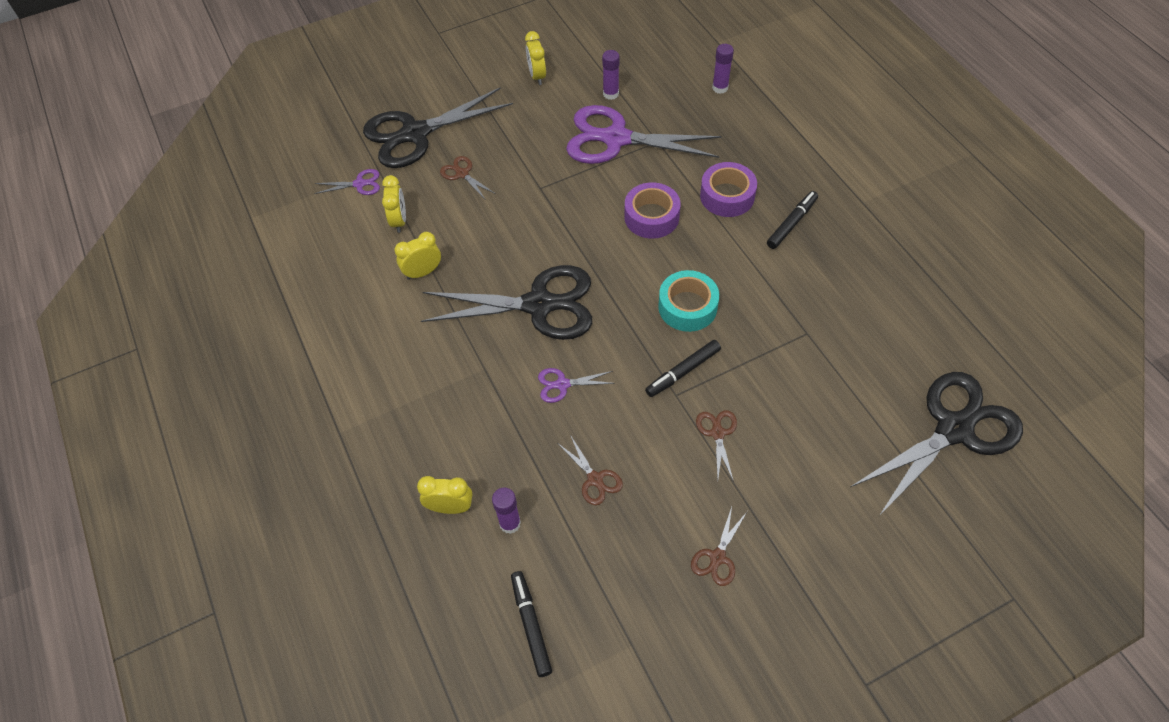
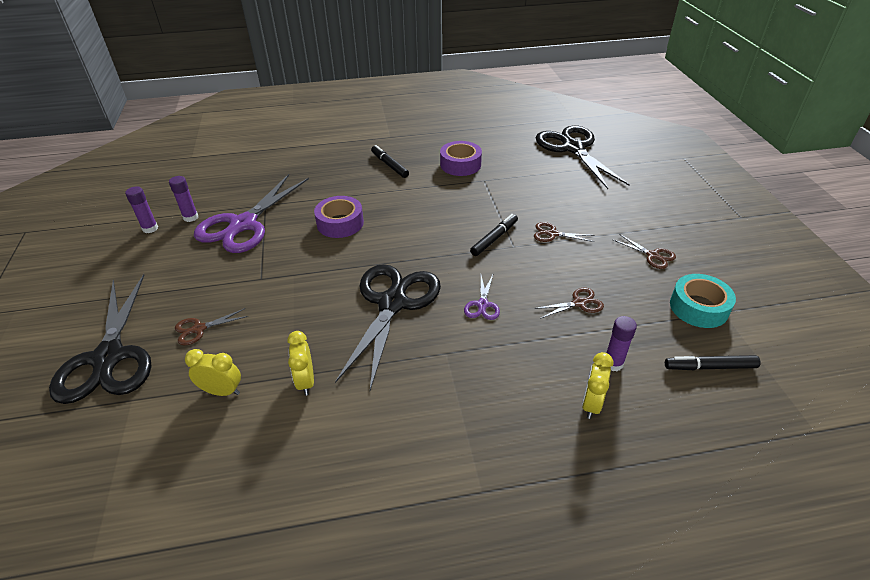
camera: 75 degrees left, 15 degrees down
purple scissors [314,169,380,195] -> none
yellow clock [525,31,546,85] -> none
black marker [645,340,721,397] -> black marker turned 120 degrees counterclockwise [470,214,518,256]
turquoise tape [658,270,719,332] -> turquoise tape moved to [670,274,736,328]
purple tape [700,162,757,217] -> purple tape moved to [440,141,482,176]
purple glue stick [712,44,734,94] -> purple glue stick moved to [125,186,158,233]

